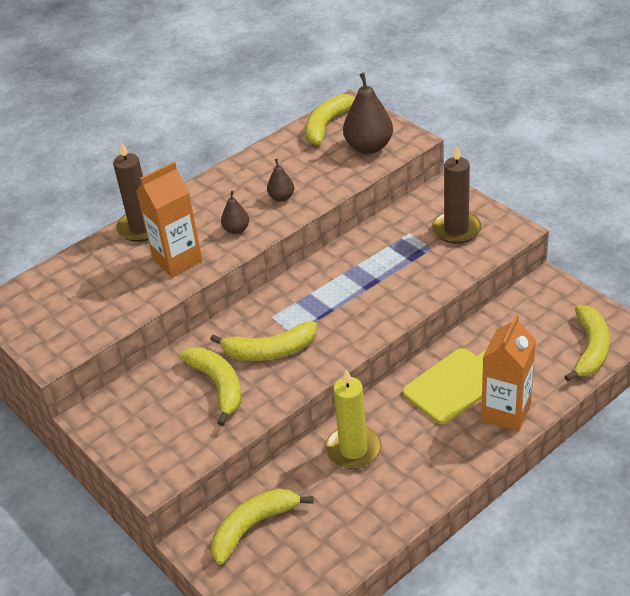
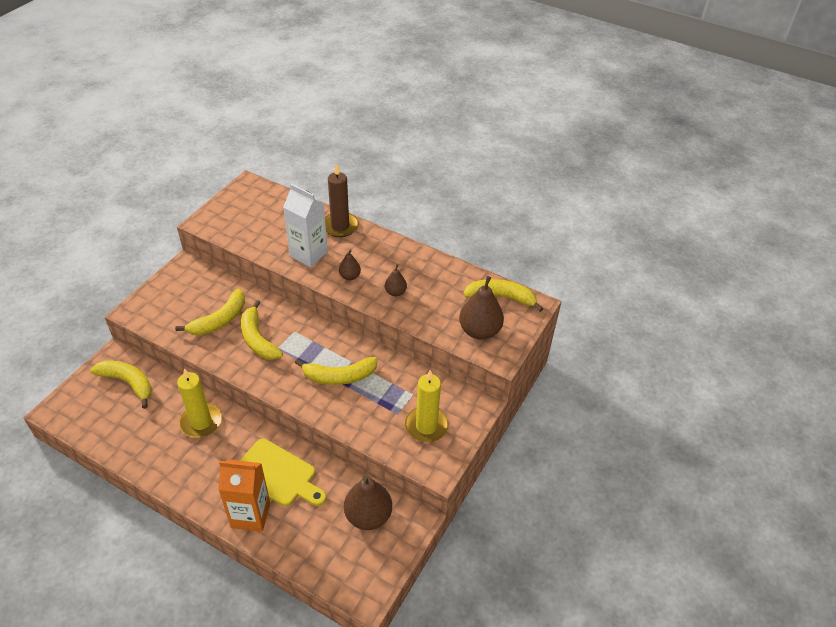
camera: 65 degrees right, 5 degrees up
orange carton [136,162,203,277] -> white carton [283,184,328,267]
brown candle [432,146,481,244] -> yellow candle [405,370,449,443]
yellow banana [564,305,610,382] -> yellow banana moved to [295,357,378,385]
none -> brown pear [344,476,392,530]

